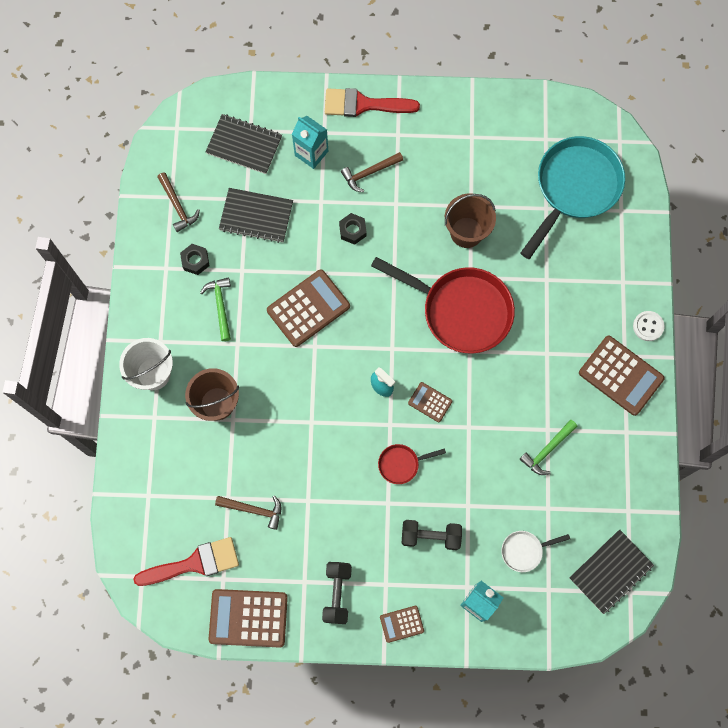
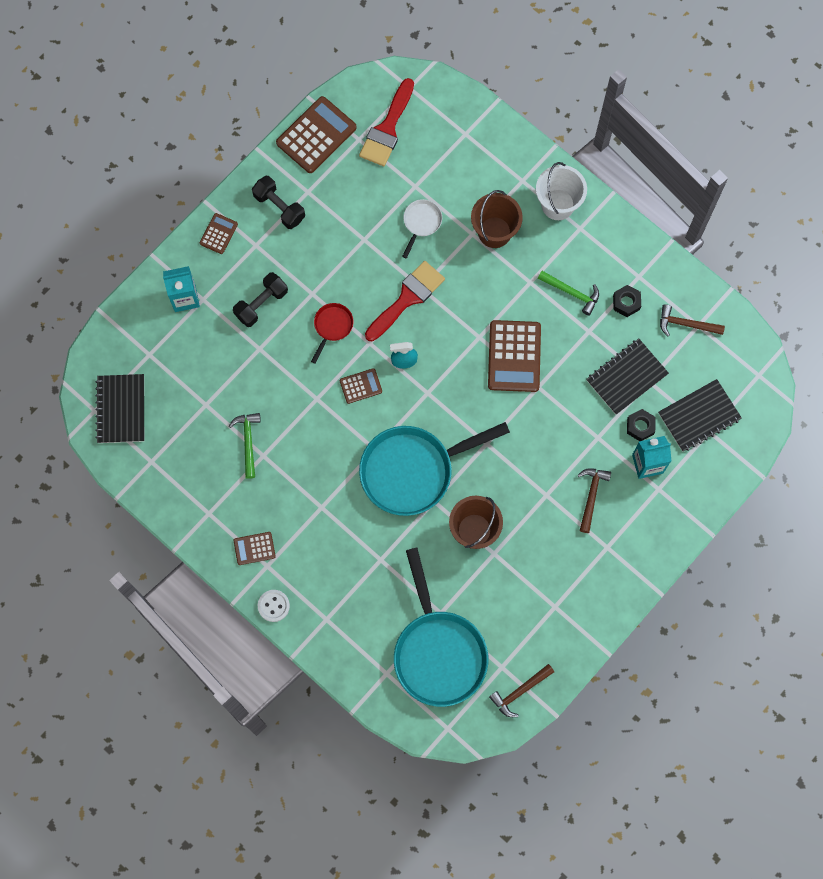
camera: 130 degrees right, 0 degrees up
brown hammer [215,495,281,530] -> brown hammer moved to [489,664,554,717]
red brush [325,88,420,117] -> red brush moved to [365,261,445,341]
black nut [339,213,367,245] -> black nut moved to [627,409,656,441]
red pan [371,257,515,354] -> turquoise pan [359,422,510,516]
white pan [501,531,570,572] -> white pan moved to [402,199,442,259]
brown calculator [579,336,665,416] -> brown calculator [234,532,276,565], size x0.52

